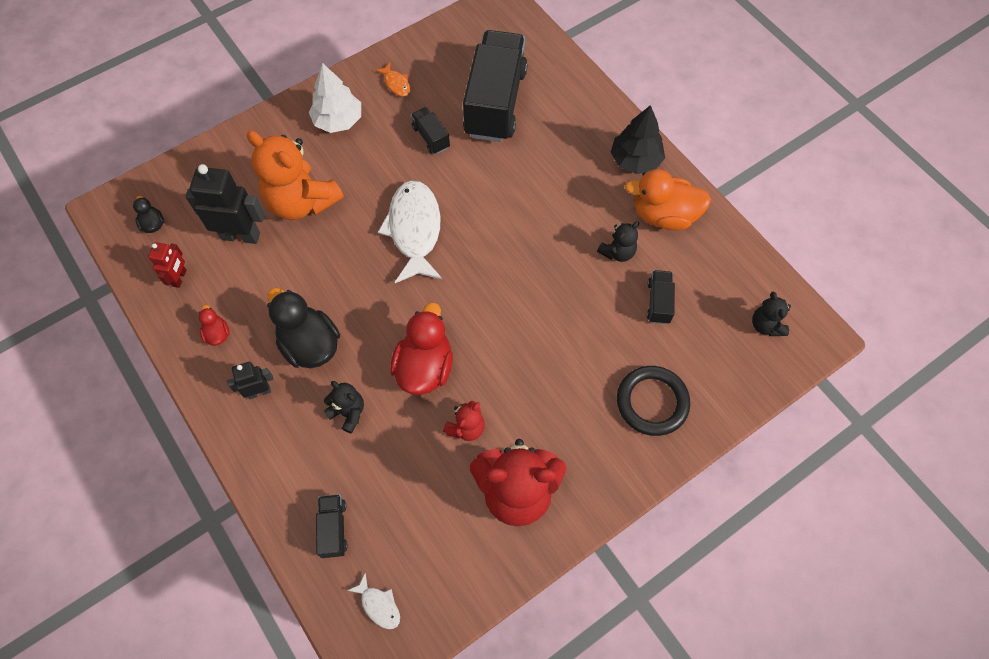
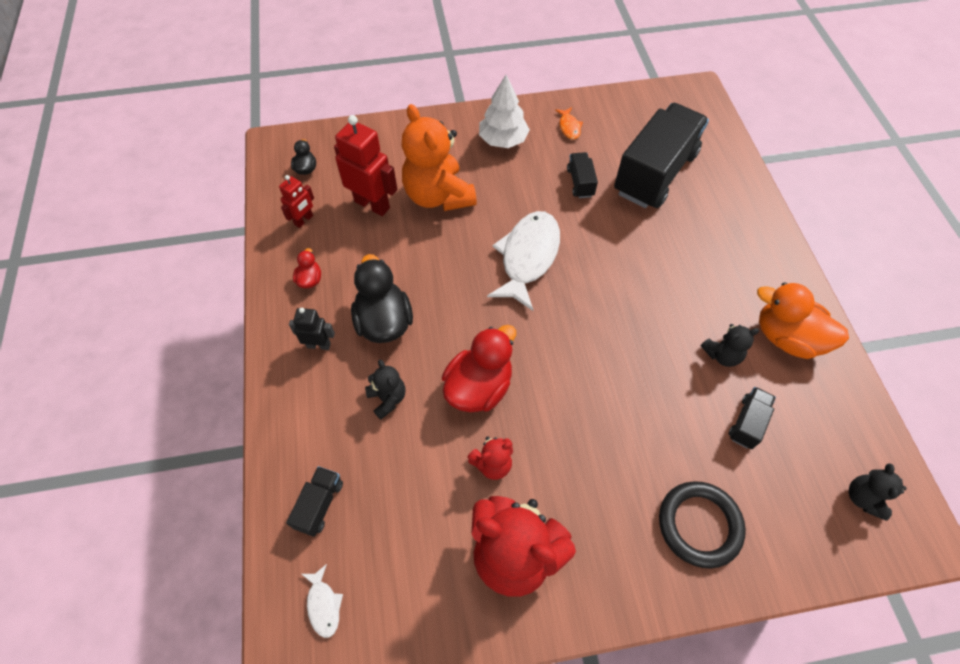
camera: 25 degrees right, 5 degrees down
black robot [185,164,265,244] -> red robot [334,115,397,216]
black tree [611,105,665,174] -> none

